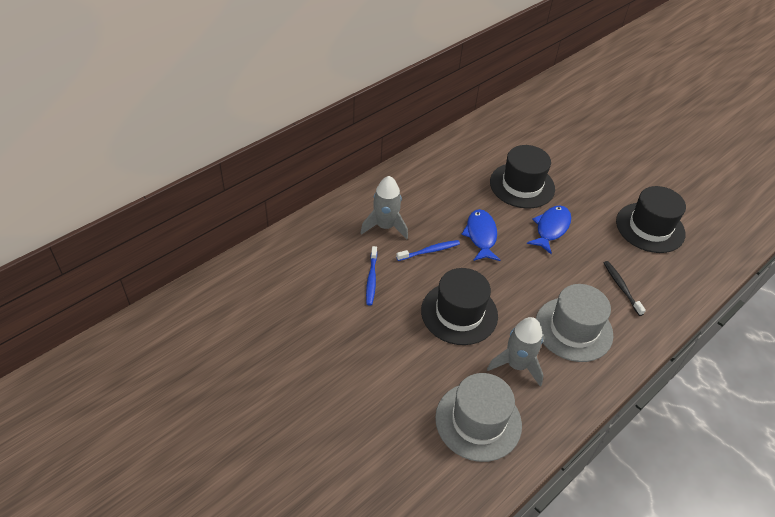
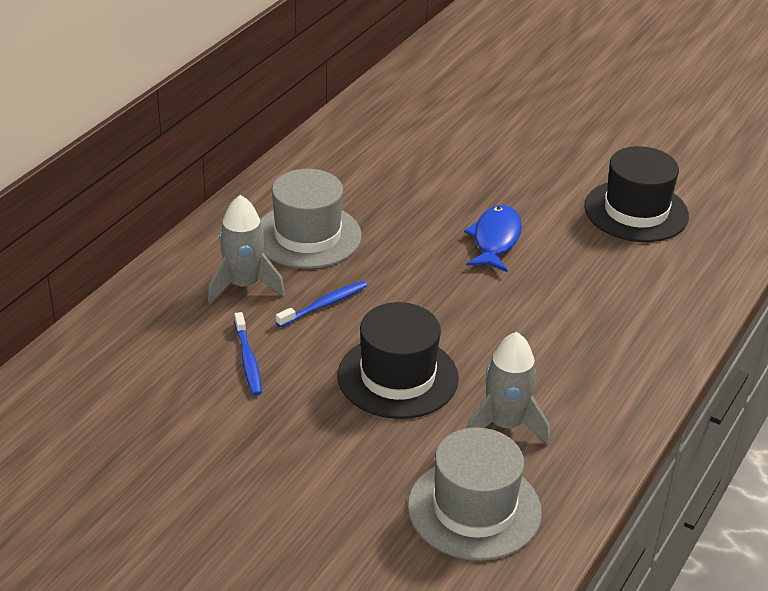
camera: 15 degrees left, 10 degrees down
blue fish [461,209,500,261] -> none
black hat [490,145,555,209] -> none
grey hat [536,284,613,362] -> grey hat moved to [260,169,362,269]
black toothbrush [604,261,646,316] -> none

